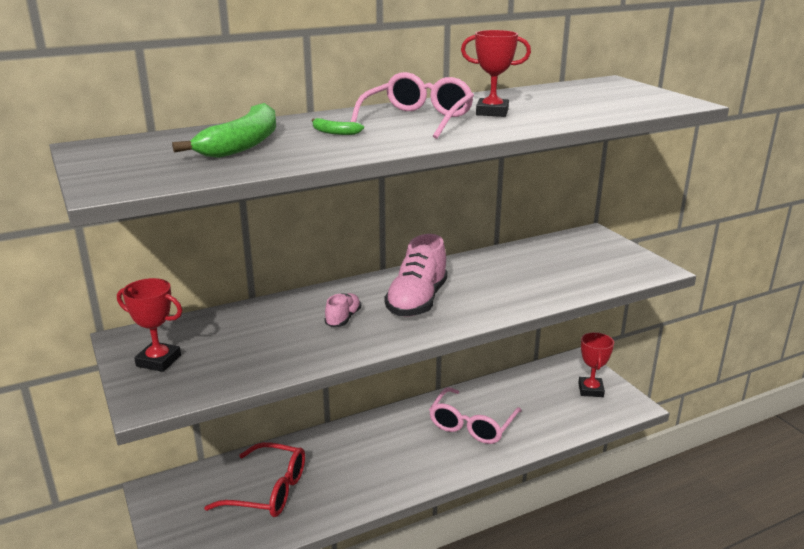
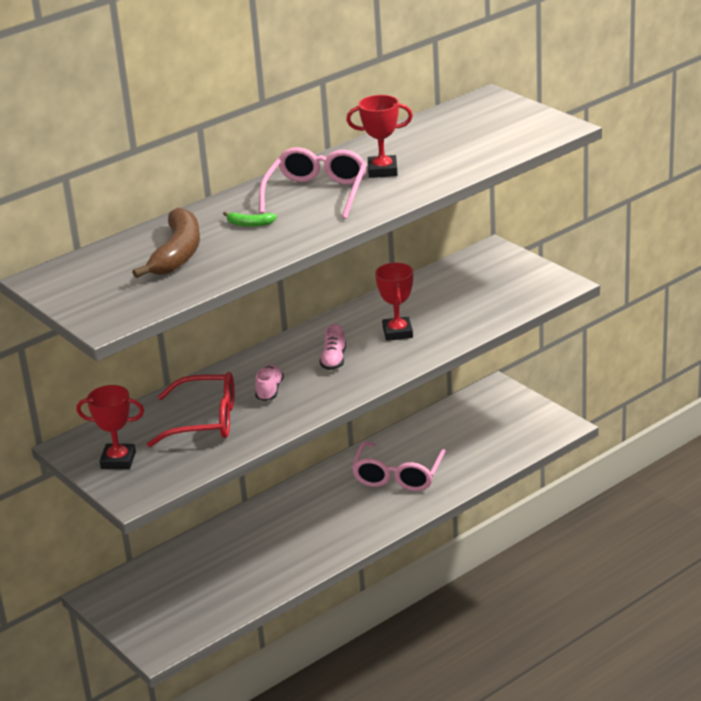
camera: 10 degrees left, 5 degrees up
green banana [172,103,276,158] -> brown banana [132,208,200,278]
red glasses [204,442,305,517] -> red glasses moved to [147,372,234,447]
pink shoe [385,234,448,317] -> pink shoe [320,324,346,370], size x0.51
red trophy [578,332,614,397] -> red trophy moved to [375,263,413,341]

